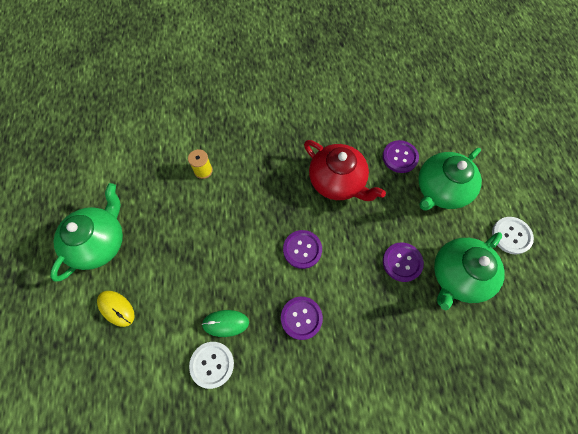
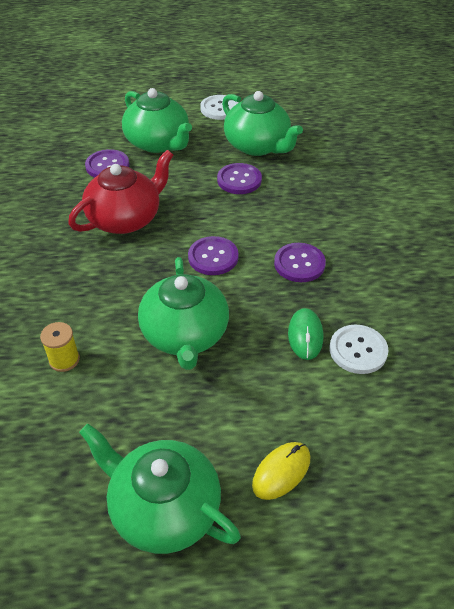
camera: 85 degrees left, 20 degrees down
none -> green teapot [138,257,229,370]

